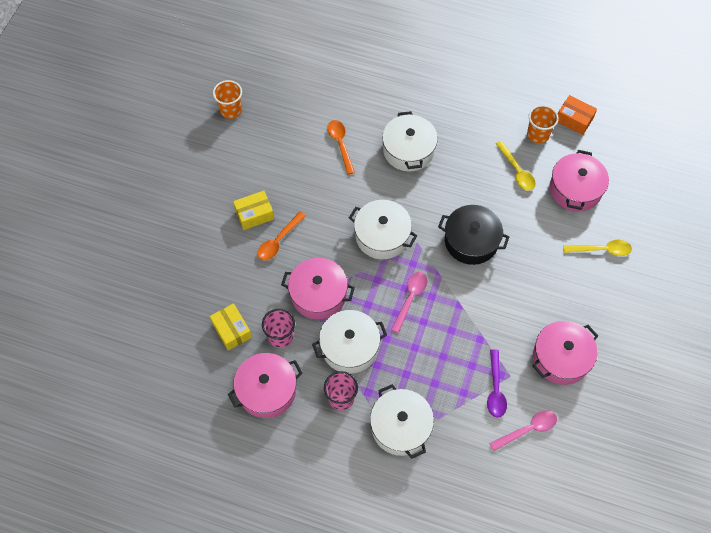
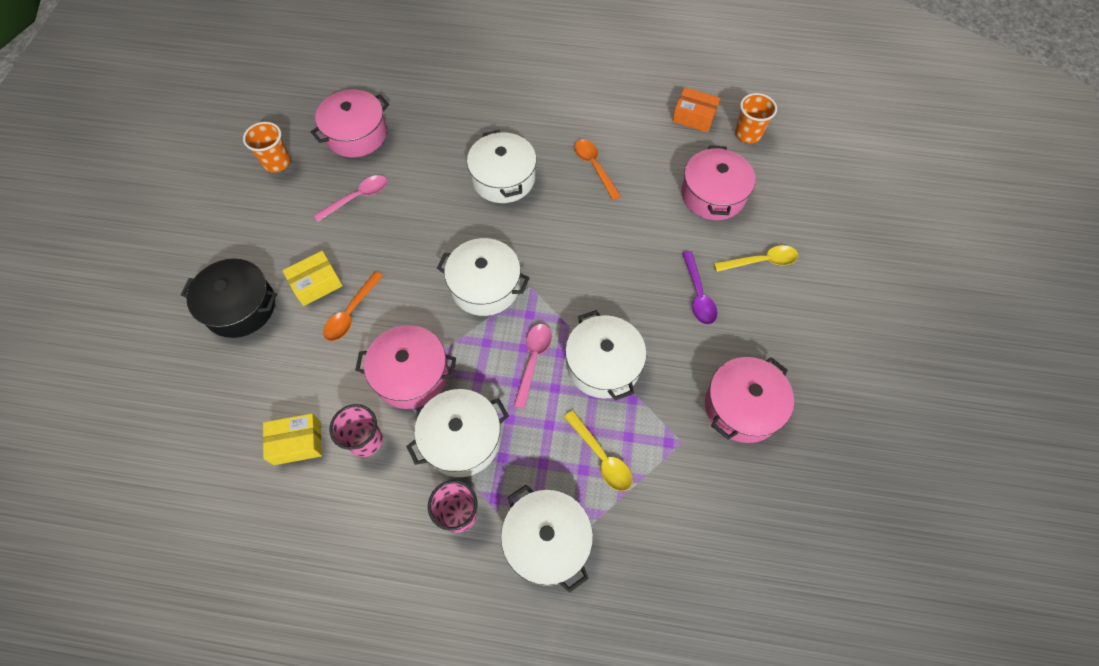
camera: 10 degrees left, 0 degrees up
yellow box [210,303,252,351] -> yellow box turned 60 degrees counterclockwise [263,413,322,465]
pink pot [228,353,302,418] -> pink pot moved to [311,90,389,157]
orange spoon [327,120,355,175] -> orange spoon moved to [574,139,621,200]
black pot [438,205,509,265] -> black pot moved to [181,259,277,338]
purple spoon [487,349,507,418] -> purple spoon moved to [682,251,717,325]
pink spoon [489,410,557,451] -> pink spoon moved to [313,175,387,222]
yellow spoon [496,141,536,191] -> yellow spoon moved to [564,410,633,491]
orange cup [527,105,559,144] -> orange cup moved to [735,93,777,143]
none -> white pot [565,310,647,401]

